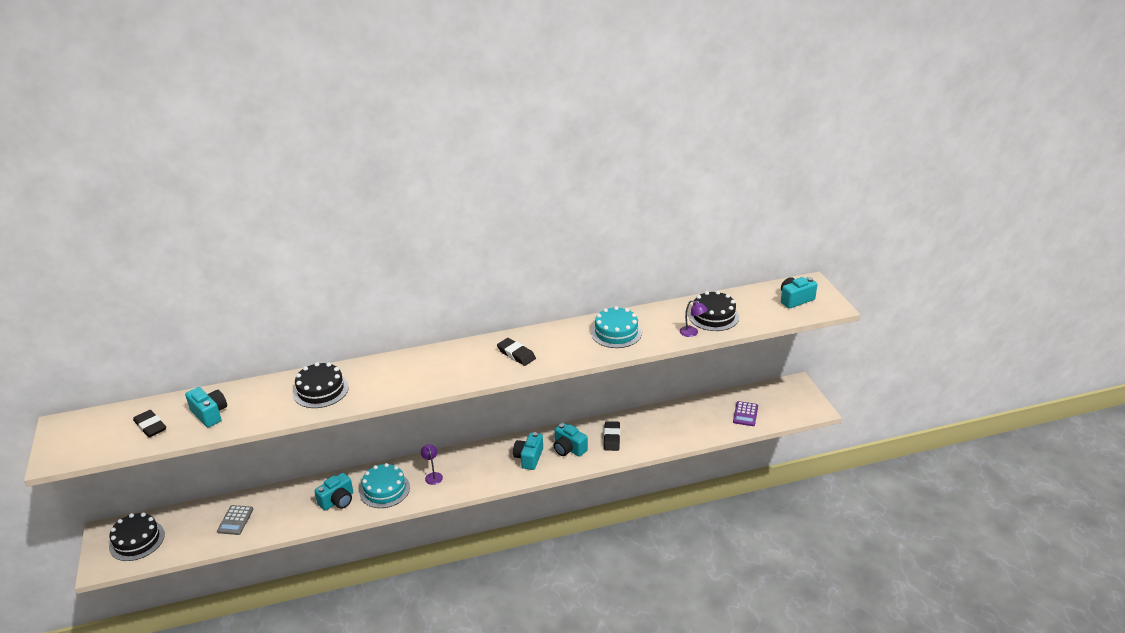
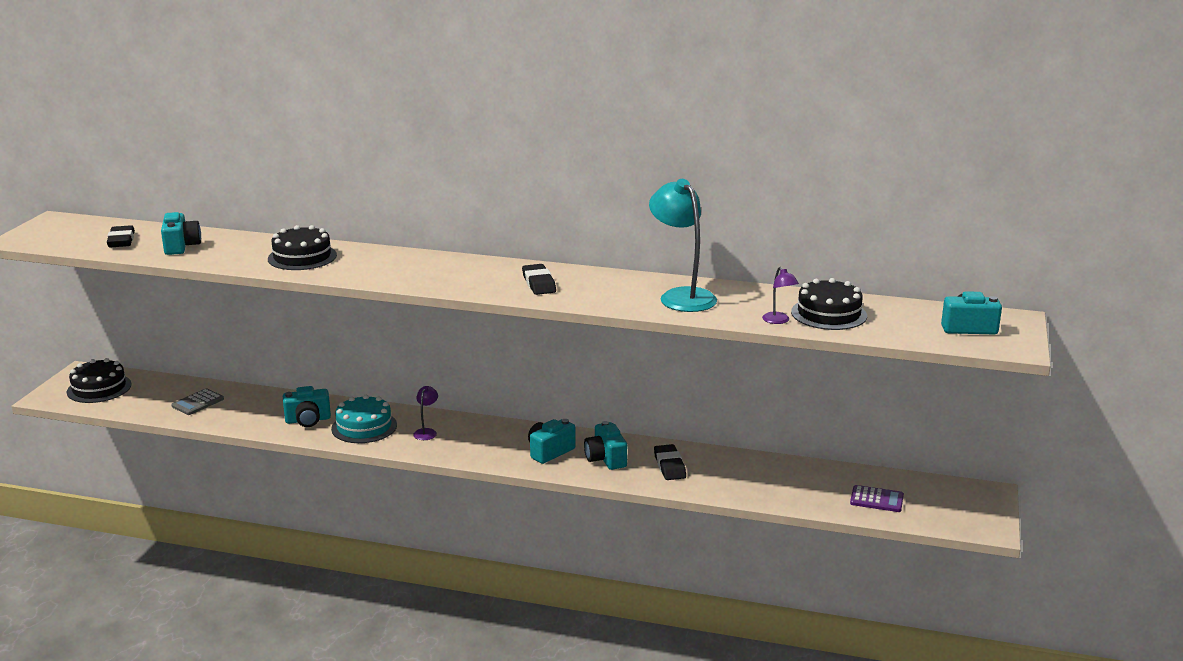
camera: 30 degrees right, 10 degrees down
turquoise cake [591,306,642,348] -> turquoise lamp [649,179,717,312]
black eraser [604,421,620,451] -> black eraser turned 45 degrees counterclockwise [654,444,686,480]
purple calculator [733,401,758,426] -> purple calculator turned 120 degrees counterclockwise [850,485,904,512]

